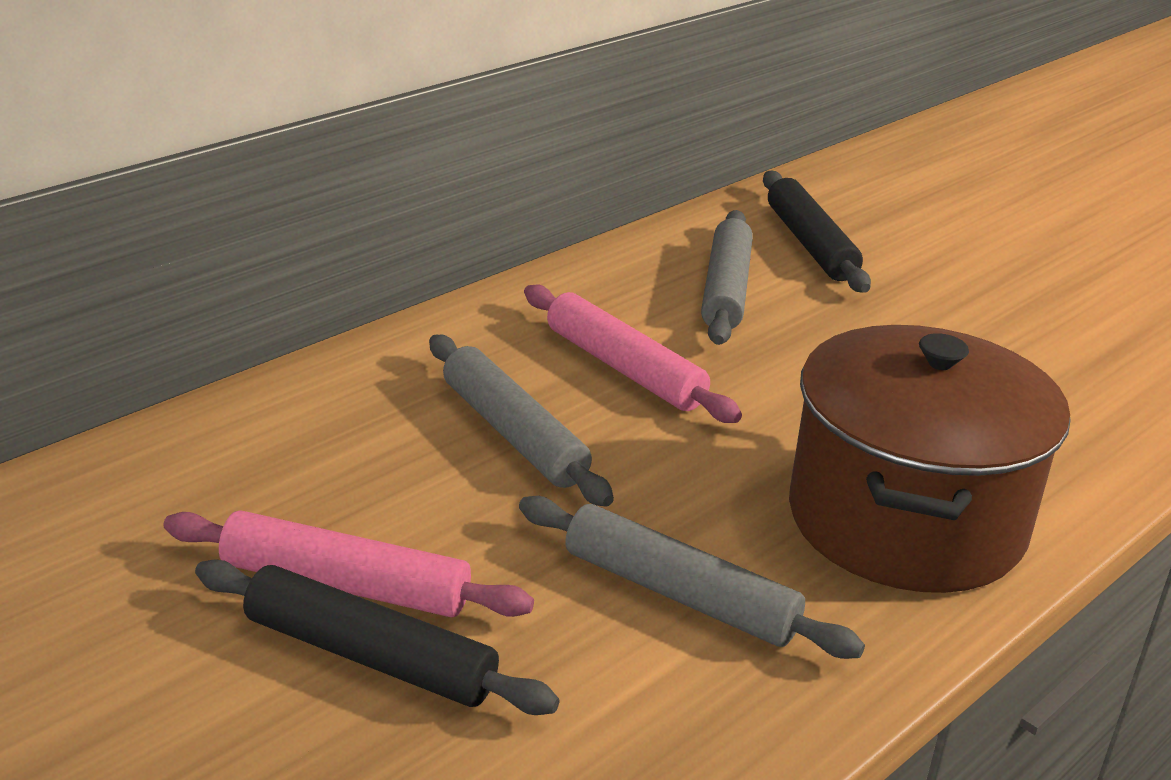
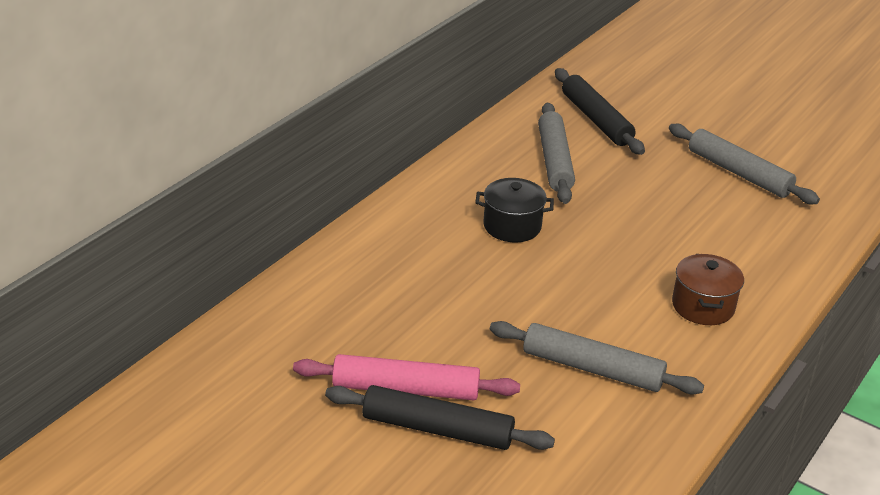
camera: 10 degrees left, 5 degrees up
grey rolling pin [429,335,614,507] -> grey rolling pin moved to [669,124,820,204]
pink rolling pin [524,285,742,423] -> black pot [475,178,554,243]
brown pot [789,325,1070,593] -> brown pot [672,254,744,325], size x0.46

